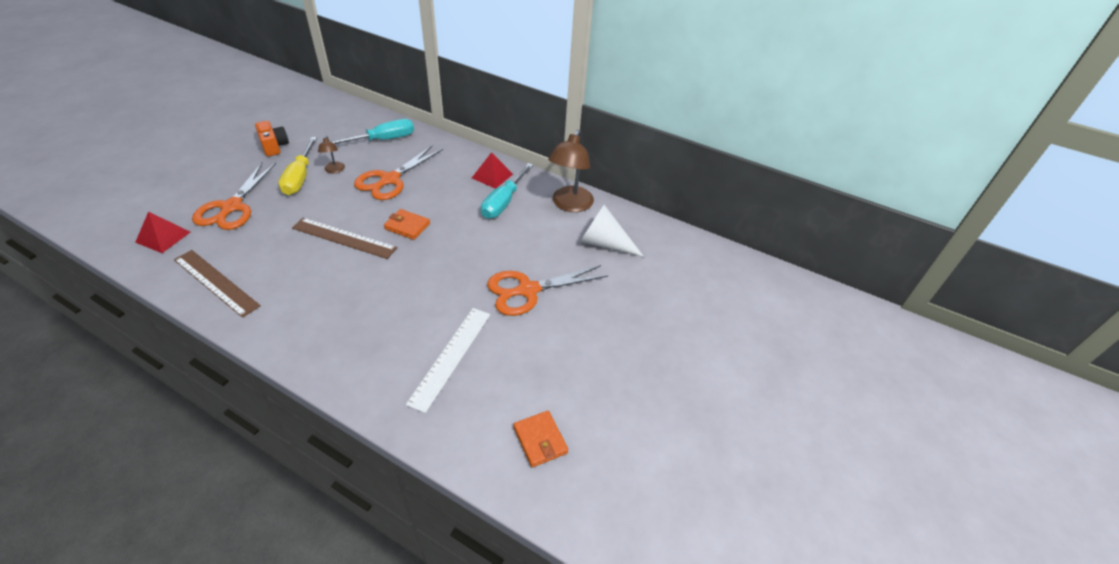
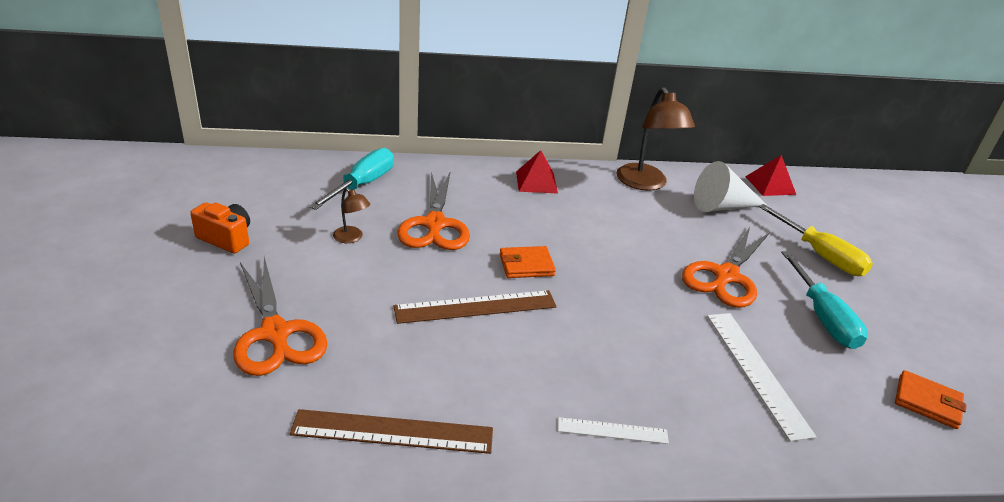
camera: 35 degrees left, 10 degrees down
red pyramid [135,212,190,253] -> red pyramid moved to [745,155,796,196]
yellow screwdriver [278,137,317,195] -> yellow screwdriver moved to [759,204,873,276]
turquoise screwdriver [481,163,533,219] -> turquoise screwdriver moved to [781,251,868,349]
none -> white ruler [558,417,669,444]

